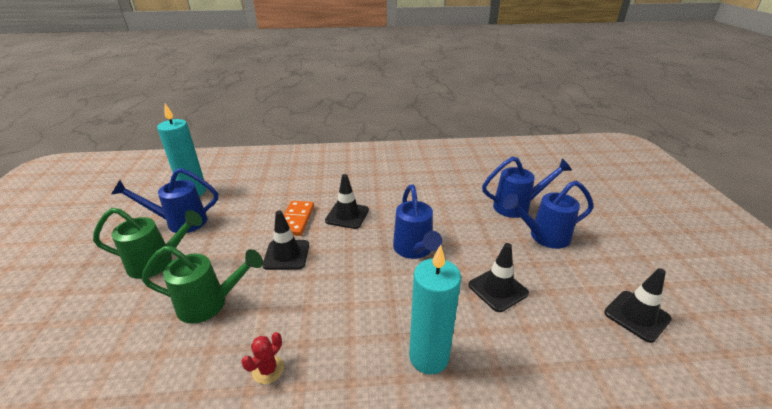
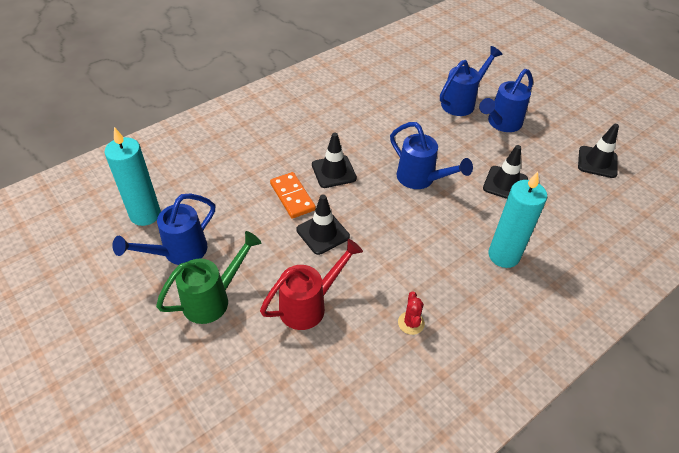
camera: 35 degrees left, 15 degrees up
green watering can [142,246,263,324] -> red watering can [260,239,363,330]

